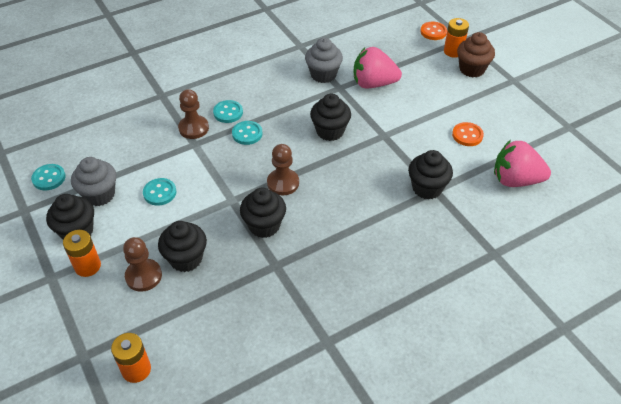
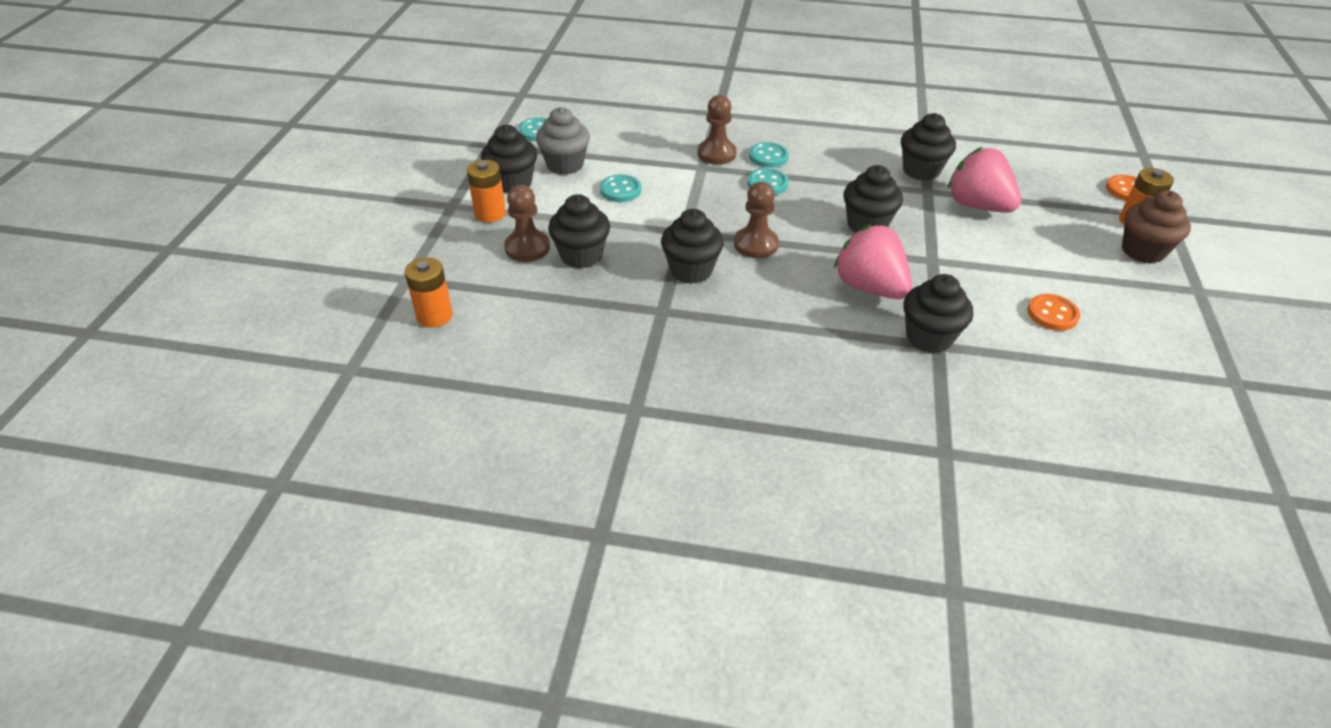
camera: 40 degrees right, 5 degrees down
grey cupcake [305,38,343,83] -> black cupcake [901,113,956,181]
pink strawberry [494,140,551,187] -> pink strawberry moved to [833,225,912,299]

